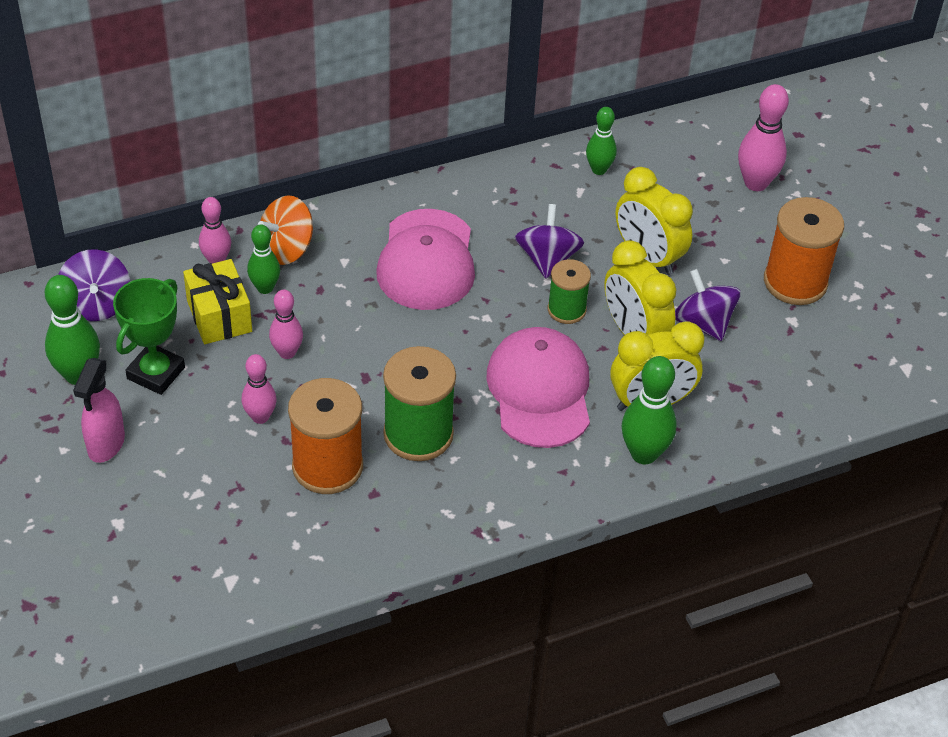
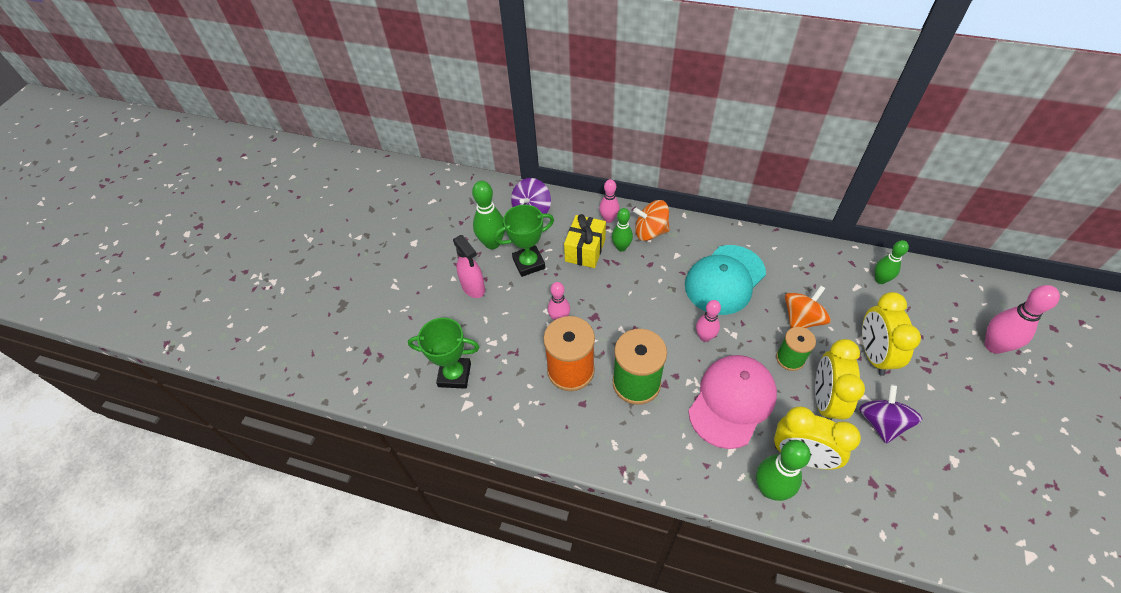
camera: 45 degrees right, 5 degrees up
pink spray bottle [73,358,125,463] -> pink spray bottle turned 90 degrees counterclockwise [453,235,485,298]
pink bowling pin [269,289,303,359] -> pink bowling pin moved to [696,300,721,342]
pink cap [376,209,475,310] -> turquoise cap [685,245,766,315]
purple spinning top [515,204,584,278] -> orange spinning top [785,285,831,329]
orange spool [764,197,844,305] -> none
none -> green trophy [408,318,479,389]

